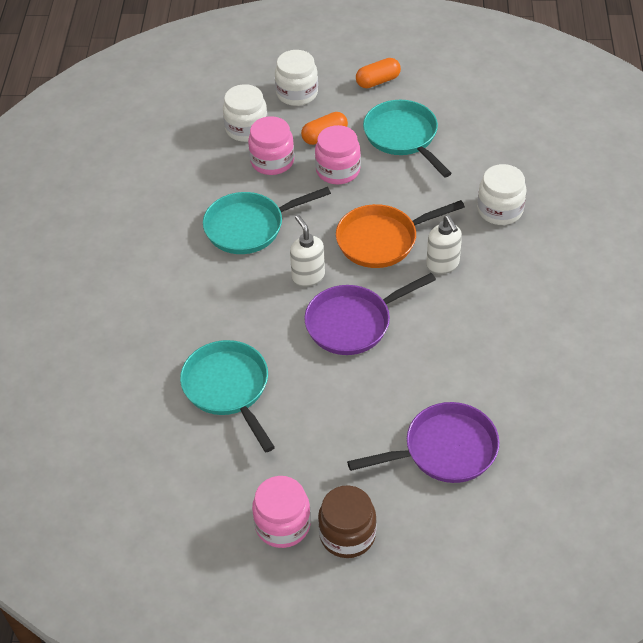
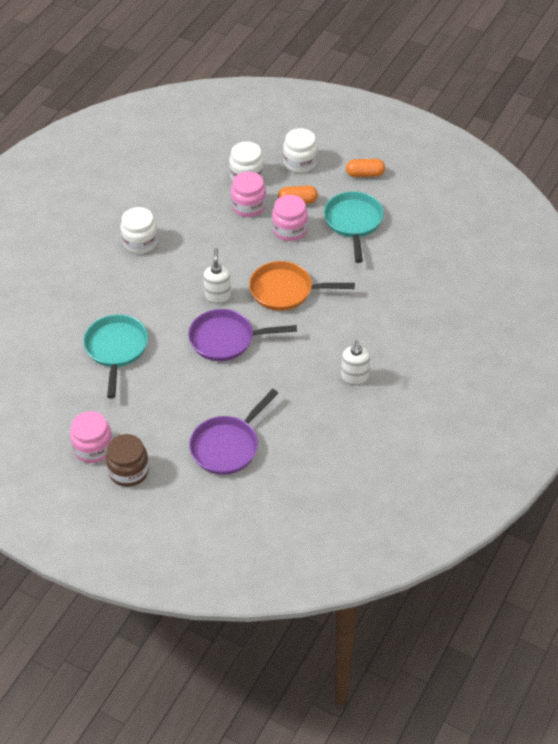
camera: 25 degrees right, 0 degrees up
turquoise pan [203,187,331,254] -> none
purple pan [347,402,500,483] -> purple pan turned 120 degrees clockwise [189,389,278,475]
white soap dispenser [426,215,462,274] -> white soap dispenser moved to [341,340,370,385]
white jar [477,164,527,225] -> white jar moved to [120,207,158,254]

